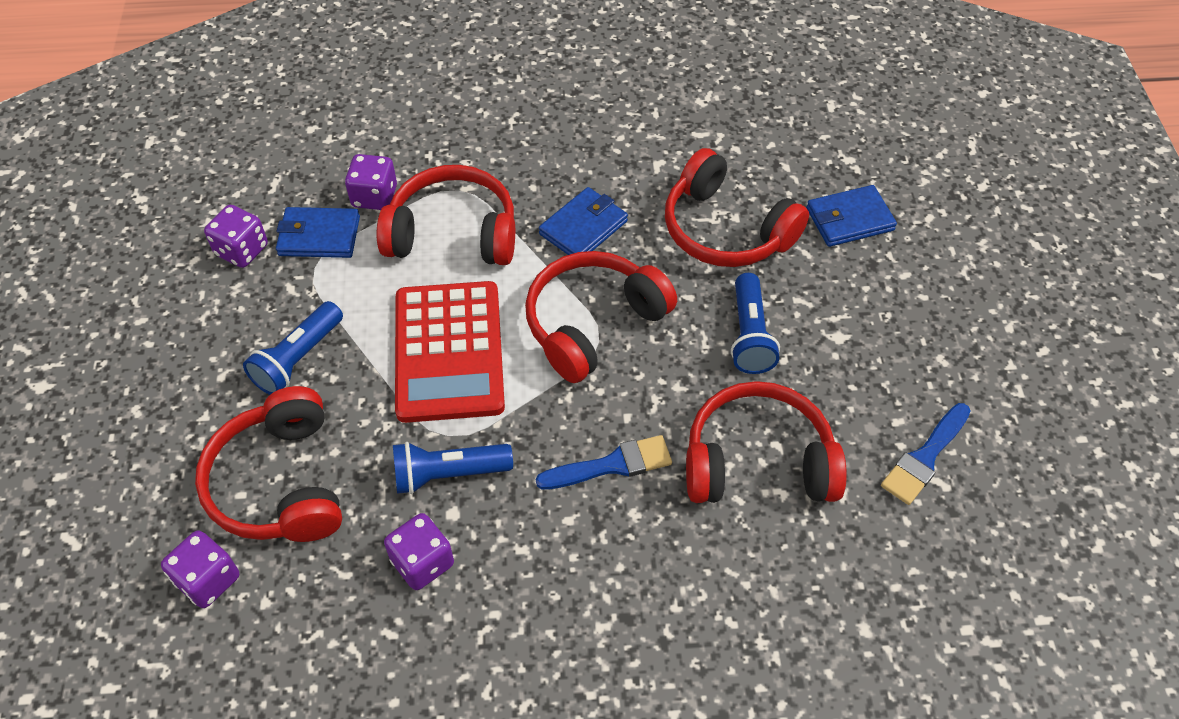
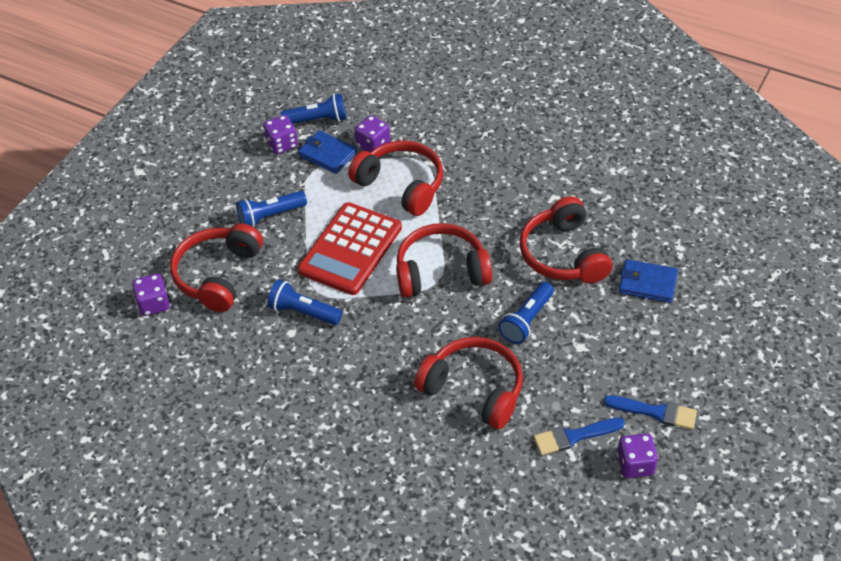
camera: 35 degrees right, 5 degrees down
purple dice [384,513,454,590] -> purple dice moved to [617,433,658,478]
blue brush [536,435,672,490] -> blue brush moved to [604,395,697,430]
blue wallet [539,187,628,255] -> none
none -> blue flashlight [280,93,346,124]

